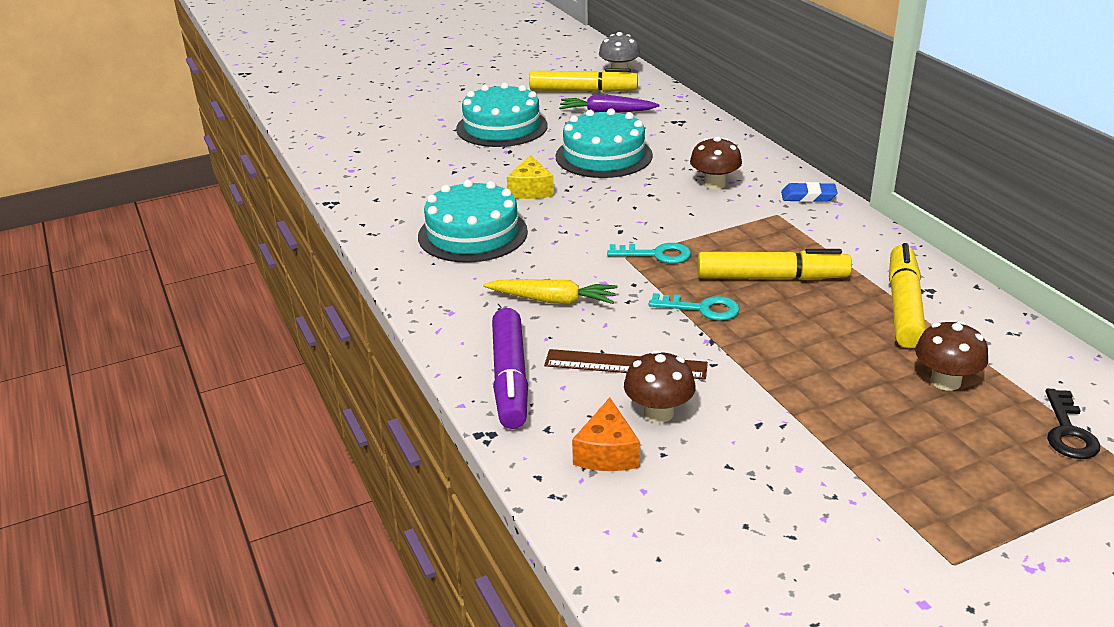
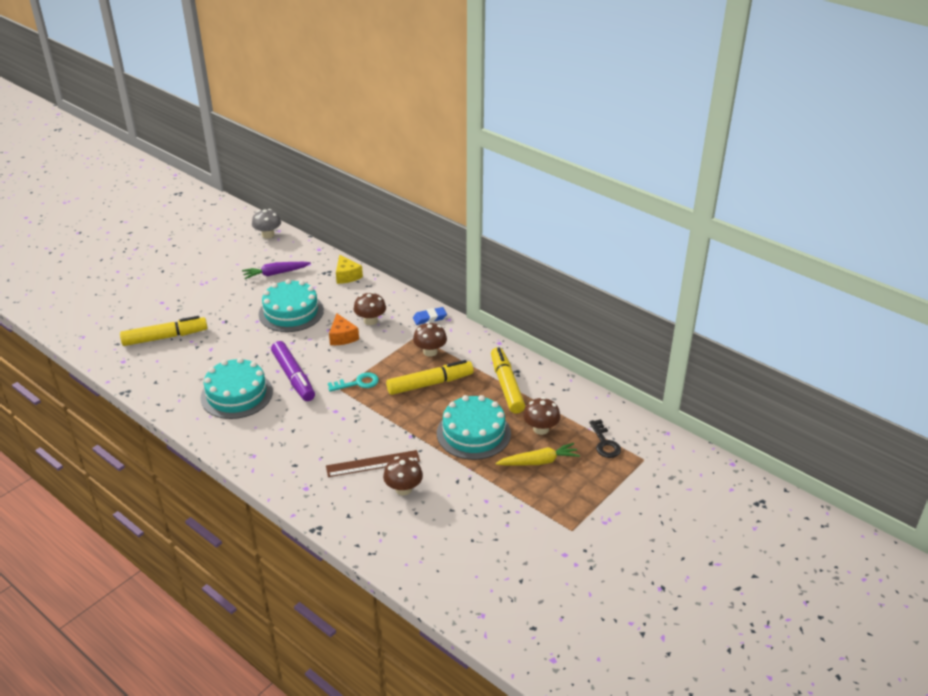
camera: 25 degrees left, 5 degrees up
turquoise cake [456,83,548,147] -> turquoise cake moved to [437,395,511,460]
yellow carrot [483,279,618,305] -> yellow carrot moved to [495,443,580,466]
purple marker [492,308,528,429] -> purple marker moved to [271,341,315,401]
yellow cheese [507,155,554,199] -> yellow cheese moved to [336,255,363,284]
yellow marker [529,68,638,92] -> yellow marker moved to [120,316,207,346]
orange cheese [572,398,640,471] -> orange cheese moved to [329,313,359,345]
turquoise key [649,293,740,321] -> none
none -> brown mushroom [413,322,447,357]

